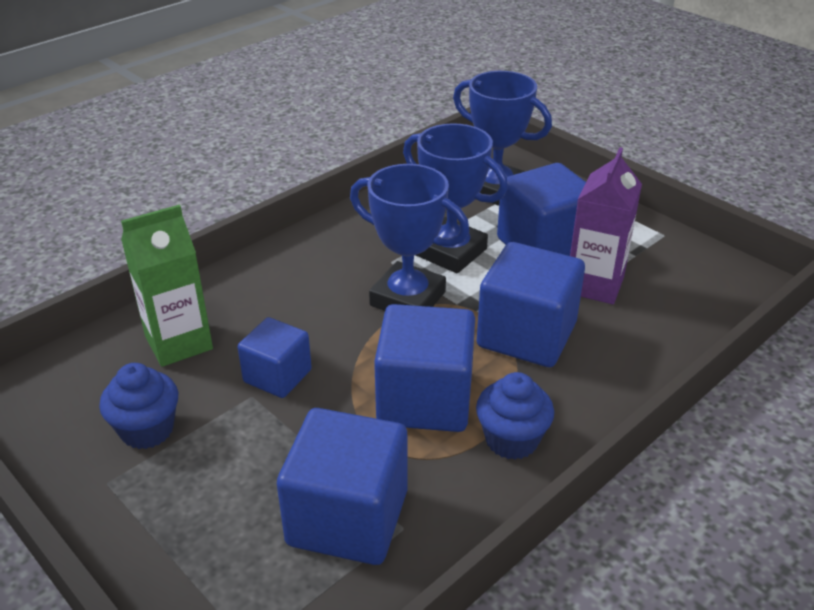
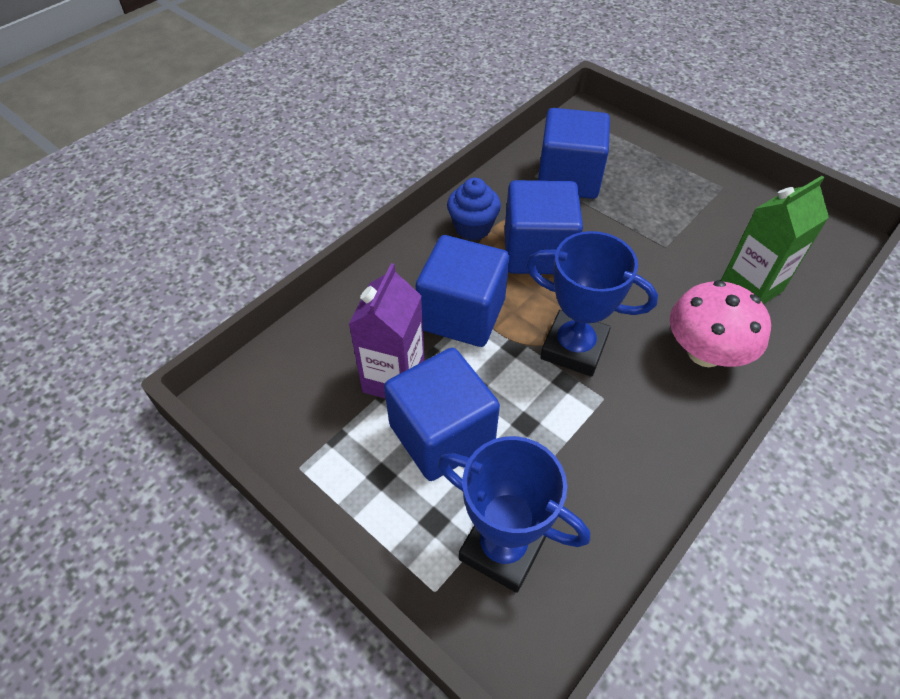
camera: 175 degrees right, 15 degrees up
blue cupcake [99,363,178,449] -> none
blue cube [238,317,312,398] -> none
blue trophy [403,123,508,273] -> none
none -> pink mushroom [670,280,771,367]

